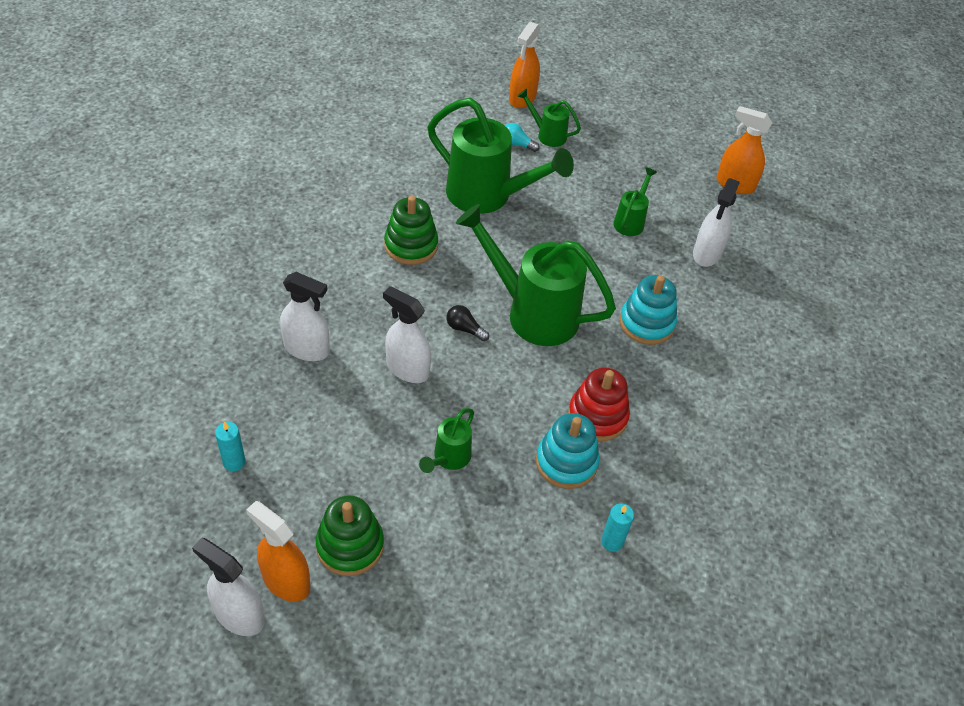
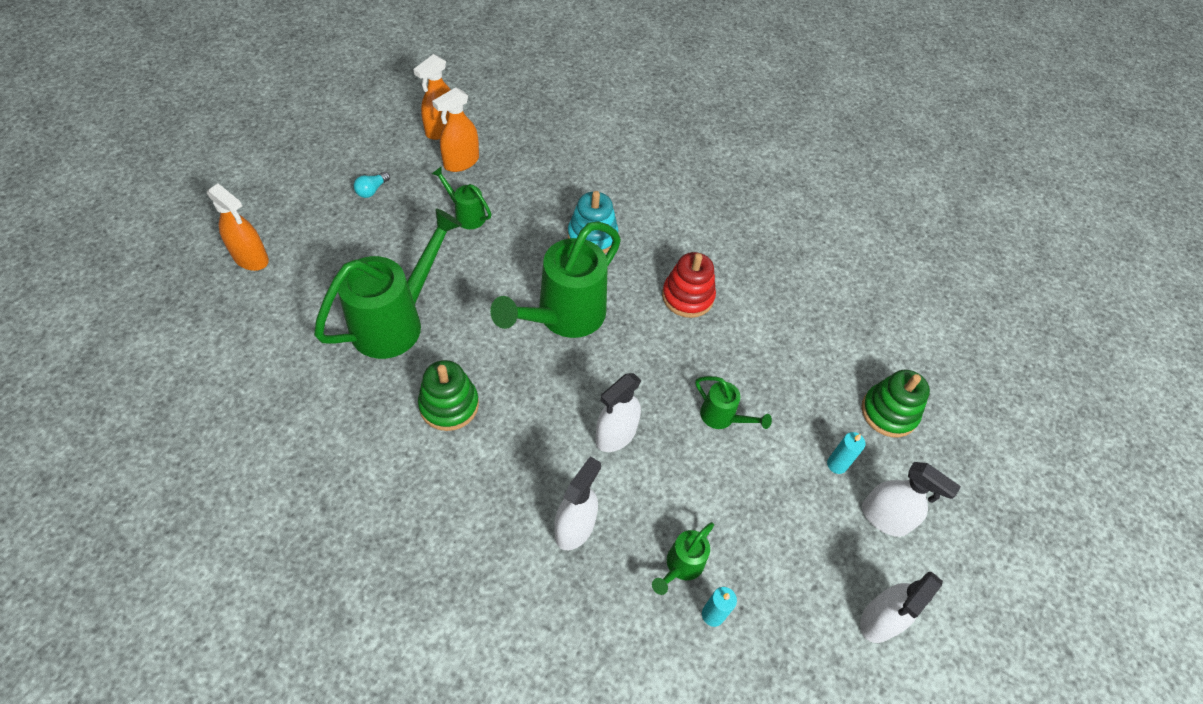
camera: 80 degrees left, 5 degrees up
orange spray bottle [246,501,310,602] -> orange spray bottle moved to [432,87,479,172]
green stacking toy [316,496,384,576] -> green stacking toy moved to [861,370,930,437]
black light bulb [446,305,489,341] -> none
turquoise light bulb [505,123,540,152] -> turquoise light bulb moved to [354,172,390,198]
green watering can [517,89,581,147] -> green watering can moved to [652,522,714,595]
turquoise stacking toy [536,413,600,489] -> none
turquoise candle [601,503,634,552] -> turquoise candle moved to [827,432,866,474]
white spray bottle [693,178,739,267] -> white spray bottle moved to [862,462,961,537]

